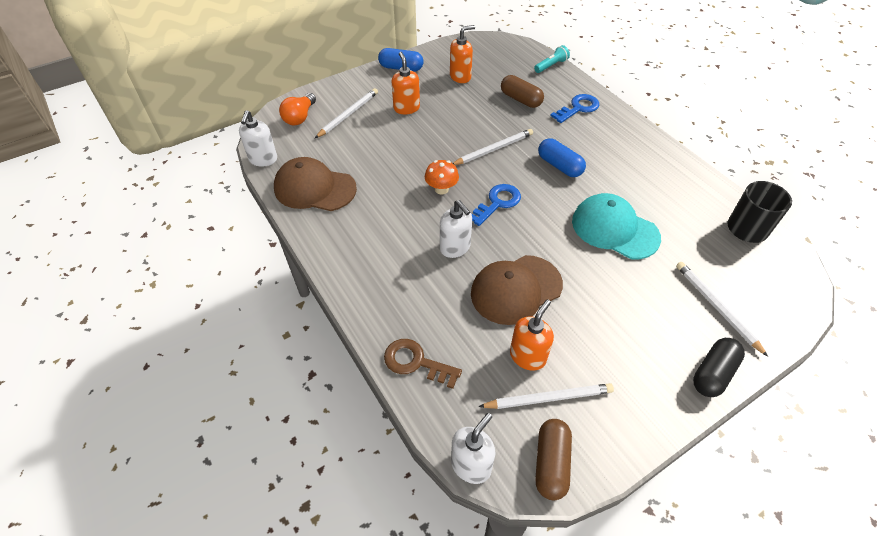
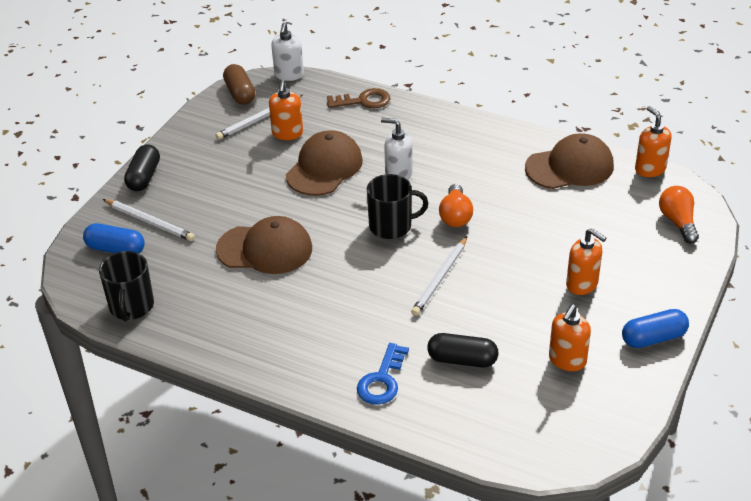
camera: 150 degrees right, 10 degrees down
white soap dispenser [239,110,277,166] -> orange soap dispenser [635,106,672,177]
white pencil [315,88,378,138] -> none
orange mushroom [425,160,459,194] -> orange light bulb [439,184,473,227]
blue key [471,184,521,226] -> black mug [367,174,429,239]
brown capsule [501,75,544,108] -> black capsule [427,333,498,368]
turquoise flashlight [534,45,570,73] -> none
blue capsule [538,138,586,177] -> blue capsule moved to [83,223,145,253]
turquoise cap [572,193,661,259] -> brown cap [216,216,312,274]

